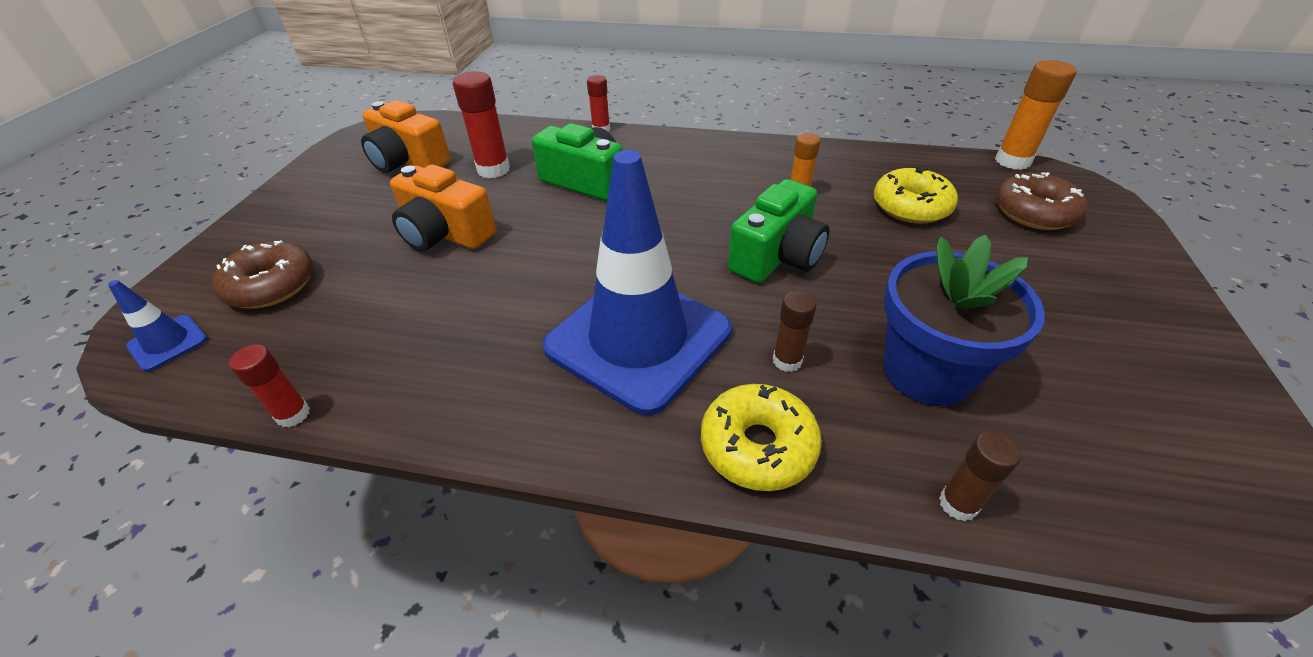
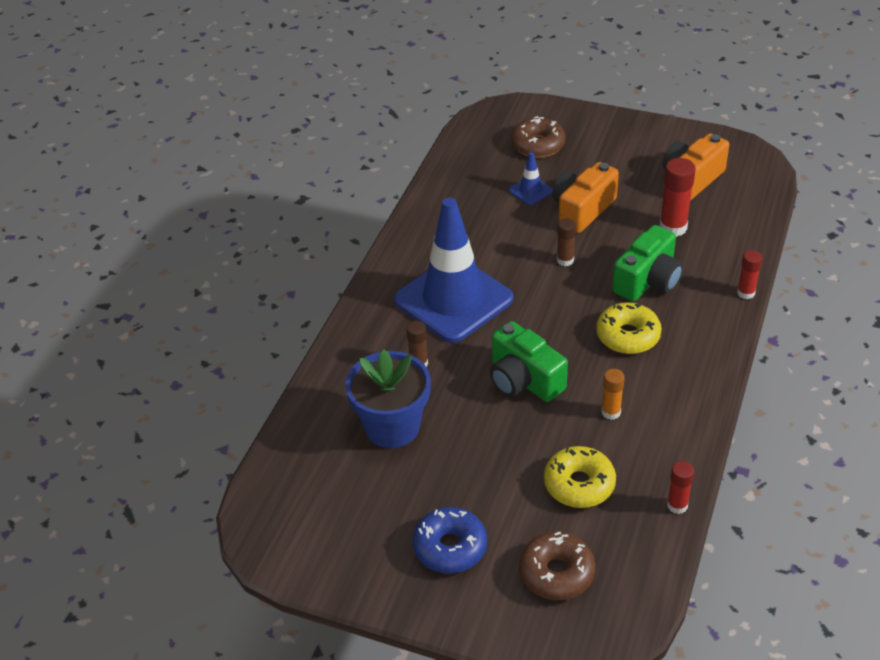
camera: 100 degrees right, 0 degrees up
blue traffic cone [108,280,207,372] -> blue traffic cone moved to [509,152,553,205]
red glue stick [229,345,310,427] -> red glue stick moved to [667,461,694,514]
yellow donut [701,384,822,491] -> yellow donut moved to [596,303,662,354]
brown glue stick [939,431,1021,521] -> brown glue stick moved to [557,218,576,266]
orange glue stick [995,60,1077,170] -> none
none -> blue donut [413,507,487,573]

